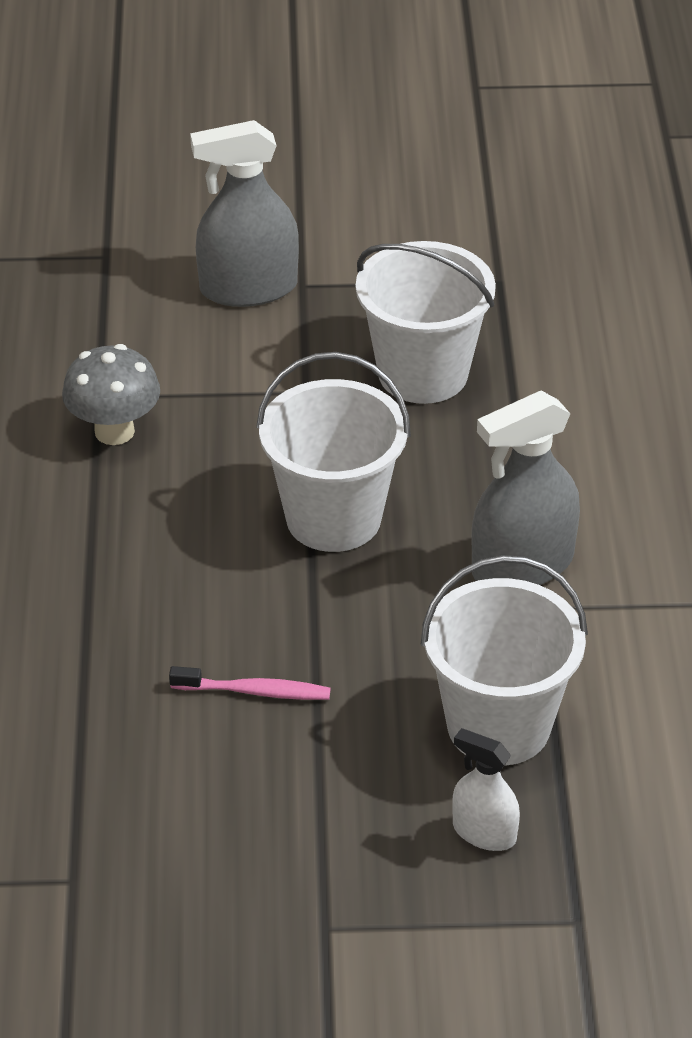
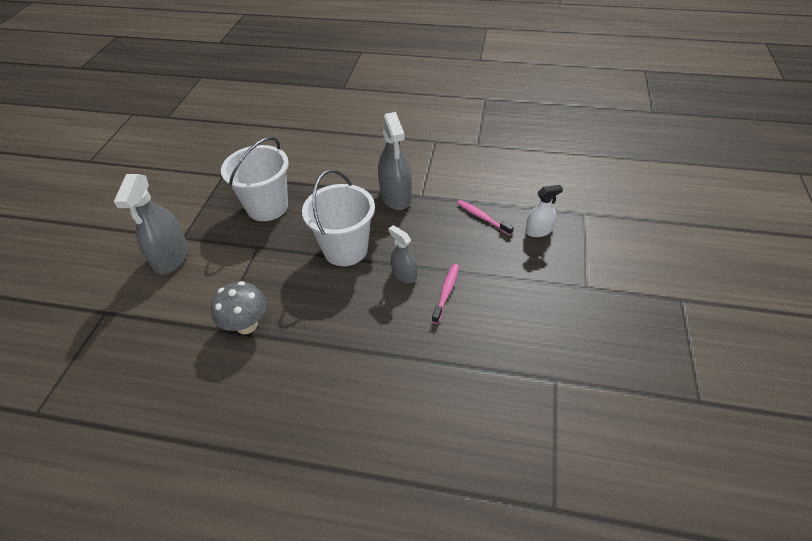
camera: 75 degrees left, 5 degrees up
white bucket [421,555,588,766] -> pink toothbrush [457,200,514,236]
white spray bottle [452,728,520,851] -> white spray bottle turned 150 degrees counterclockwise [525,185,563,237]
none -> grey spray bottle [388,225,417,283]

